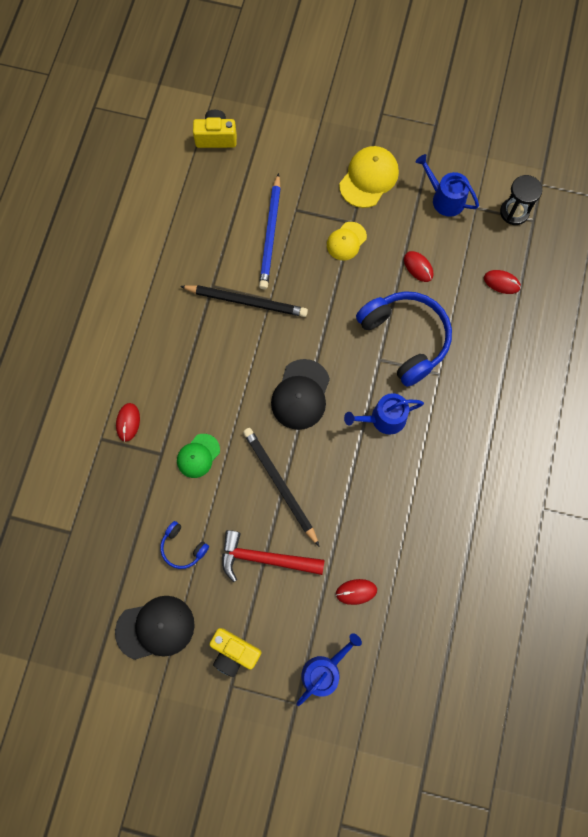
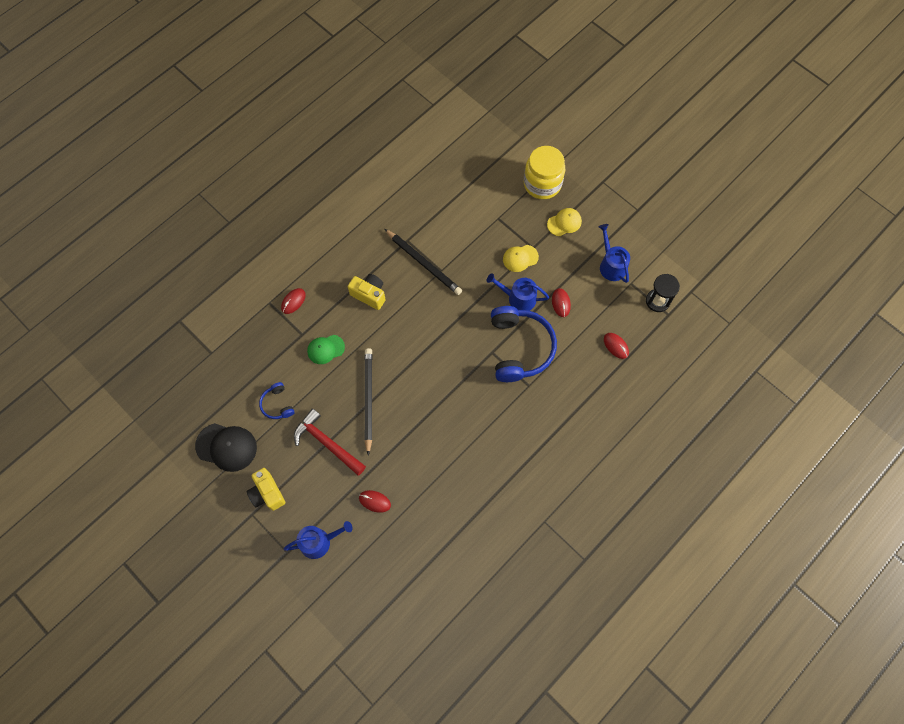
camera: 30 degrees right, 5 degrees down
yellow camera [193,110,237,148] -> yellow camera moved to [348,274,385,310]
blue pencil [259,173,281,289] -> none
black cap [271,359,330,430] -> none
yellow cap [339,146,399,208] -> yellow cap [547,208,582,236], size x0.64
blue watering can [344,393,424,435] -> blue watering can moved to [486,273,549,311]
none -> yellow jar [524,146,565,199]

